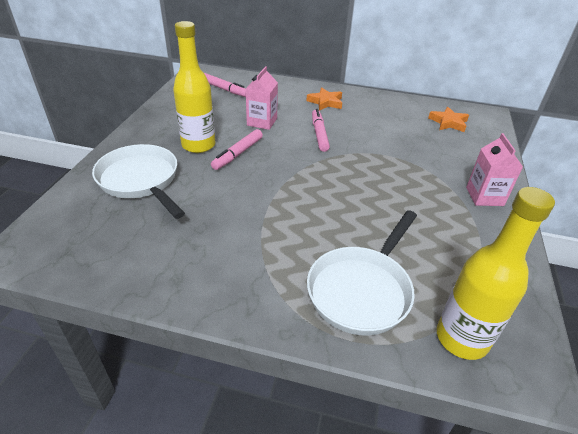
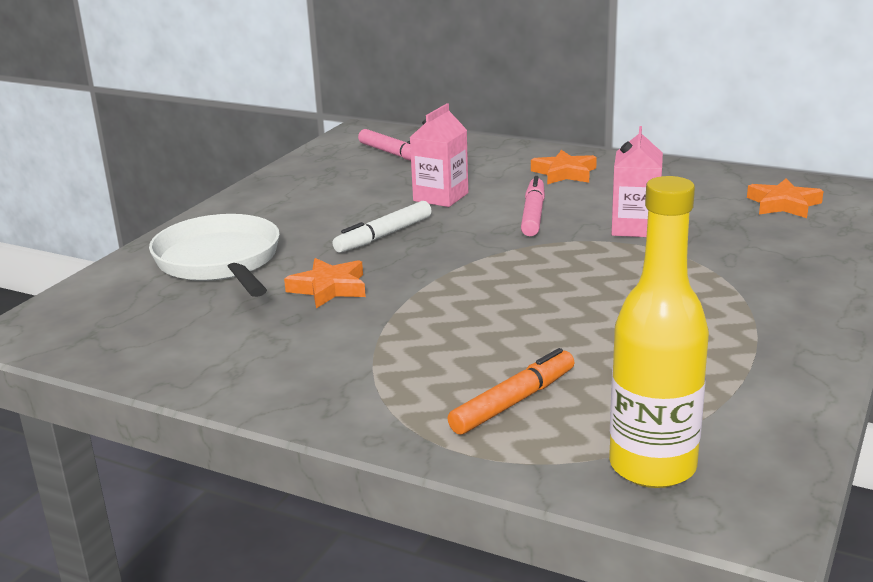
camera: 15 degrees right, 15 degrees down
yellow bottle [173,21,215,153] -> none
pink marker [211,129,263,170] -> white marker [332,201,432,253]
white pan [307,210,417,335] -> orange marker [448,348,575,435]
pink carton [466,133,523,206] -> pink carton moved to [612,126,663,237]
none -> orange star [284,258,366,308]

